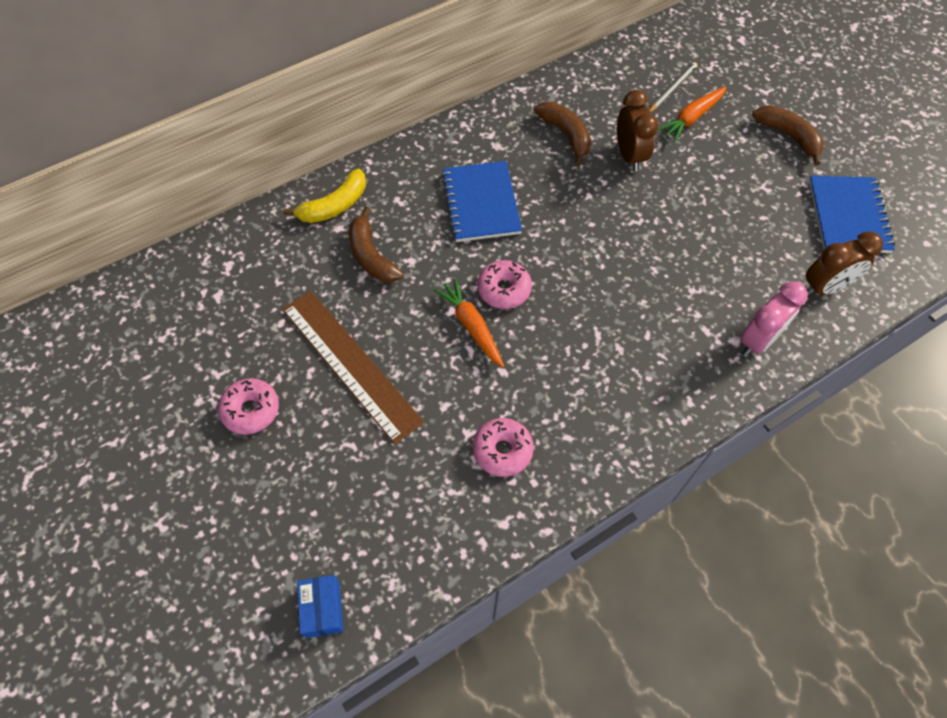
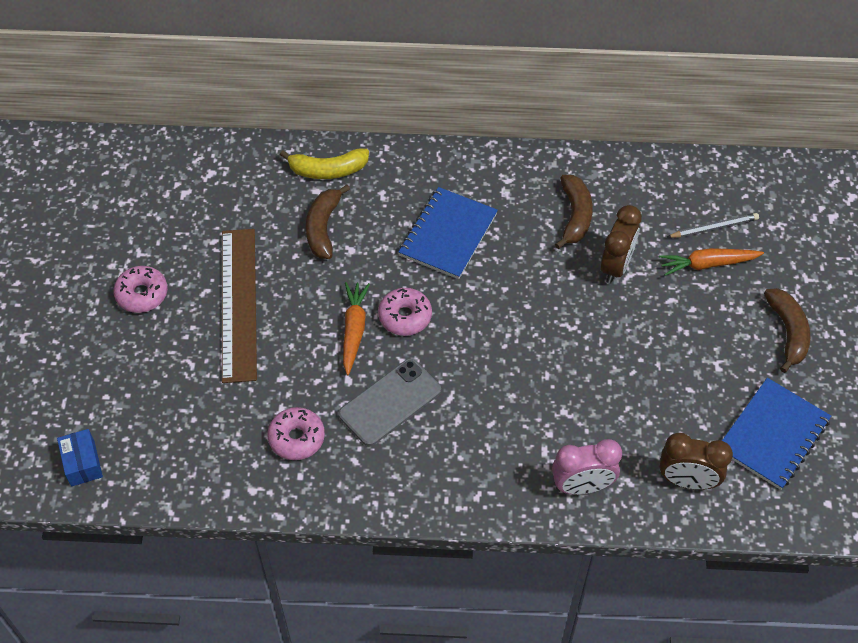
camera: 35 degrees right, 5 degrees down
blue box [297,575,343,638] -> blue box turned 45 degrees counterclockwise [57,429,103,487]
none -> grey phone [339,359,441,446]

